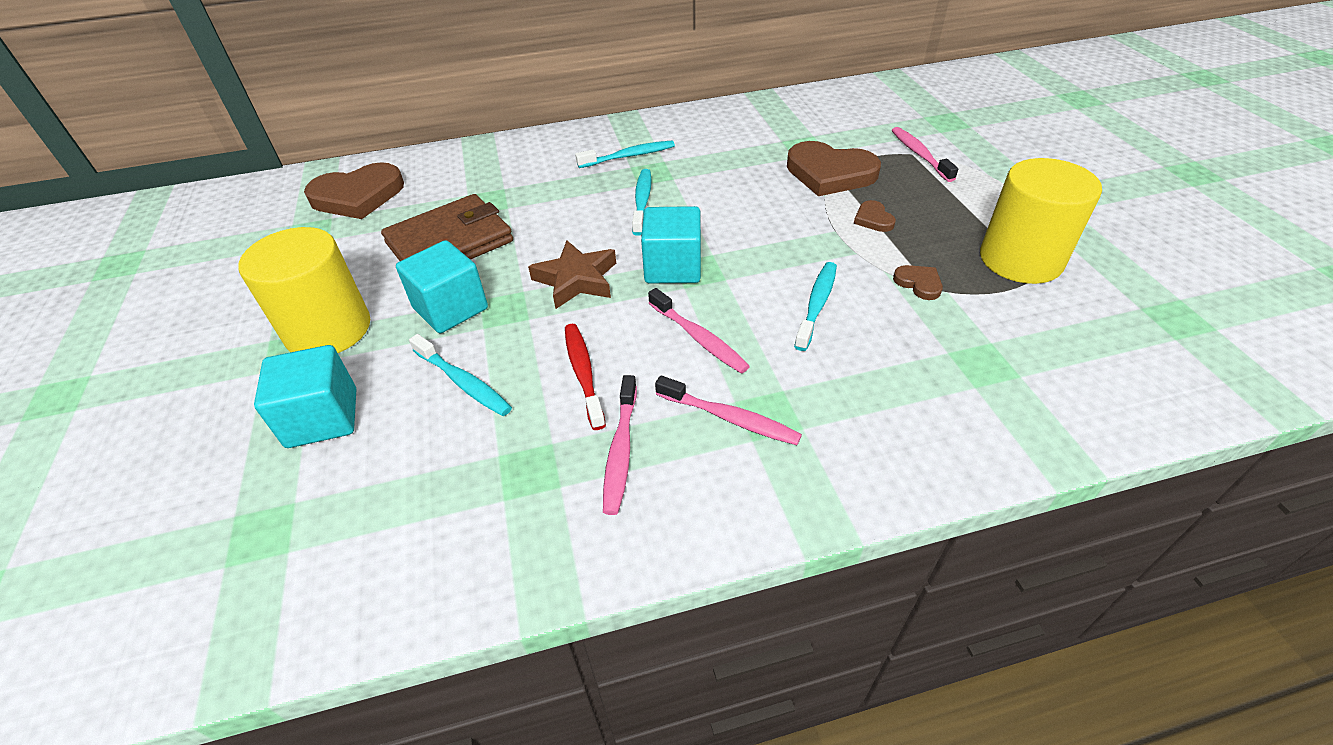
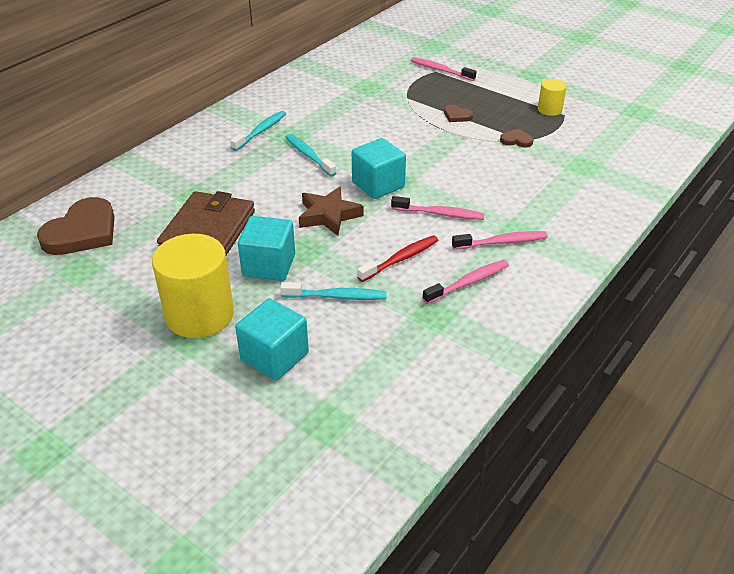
camera: 40 degrees left, 5 degrees down
red toothbrush [565,324,606,430] -> red toothbrush turned 105 degrees clockwise [357,235,439,282]
pink toothbrush [603,375,637,515] -> pink toothbrush turned 90 degrees counterclockwise [422,260,509,304]
brown heart [787,141,881,196] -> none
turquoise toothbrush [794,262,837,351] -> none
yellow cylinder [980,158,1102,284] -> yellow cylinder [538,79,567,116], size x0.49

